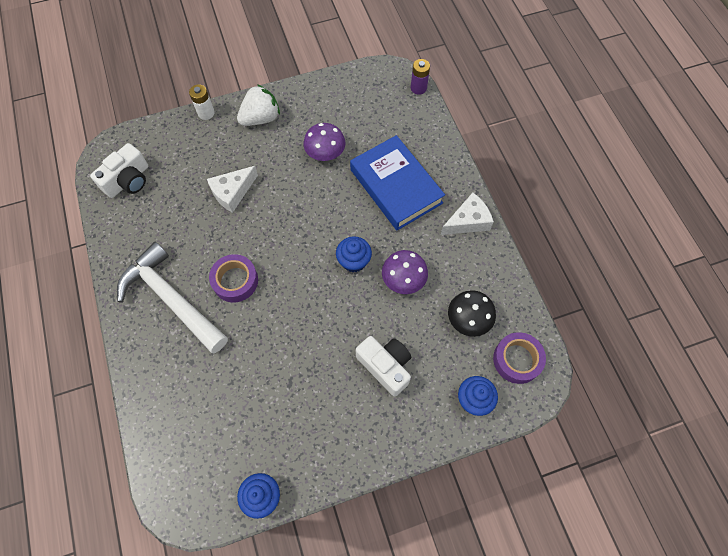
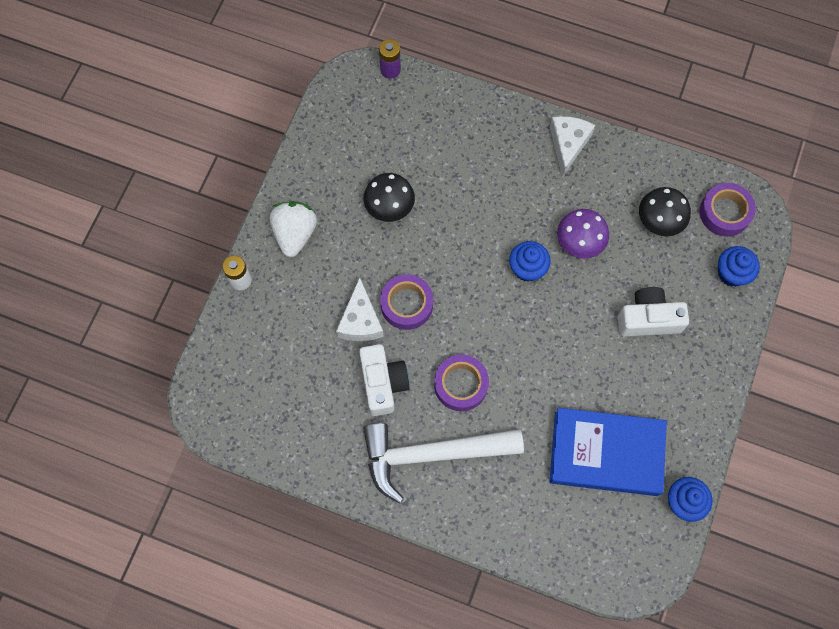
camera: 50 degrees left, 5 degrees up
white camera [90,143,148,198] -> white camera moved to [359,344,410,416]
purple mushroom [303,123,345,161] -> black mushroom [363,173,415,222]
blue book [350,135,445,231] -> blue book moved to [550,408,667,496]
none -> purple tape [380,274,433,330]

